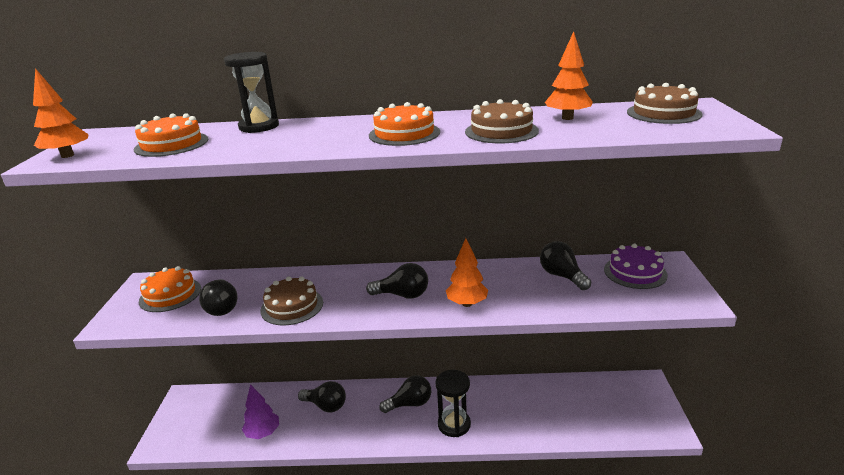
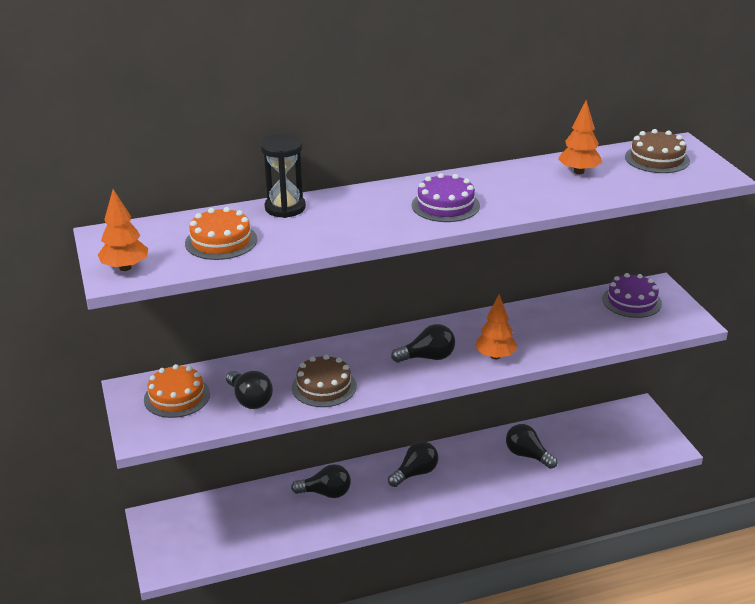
camera: 20 degrees left, 5 degrees up
purple tree [242,384,279,439] -> none
orange cake [369,102,440,146] -> purple cake [412,173,480,222]
black hourglass [435,370,471,437] -> none
brown cake [465,99,539,143] -> none
black light bulb [540,241,591,290] -> black light bulb moved to [506,424,557,469]

